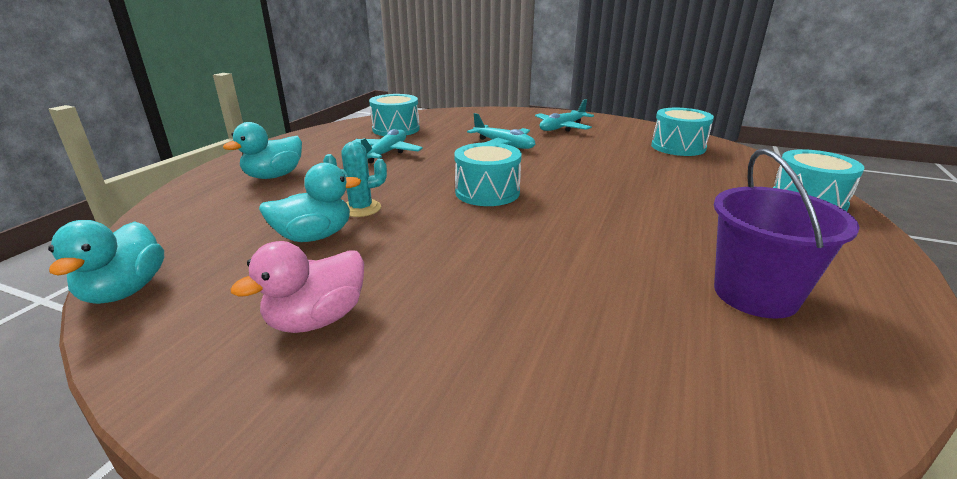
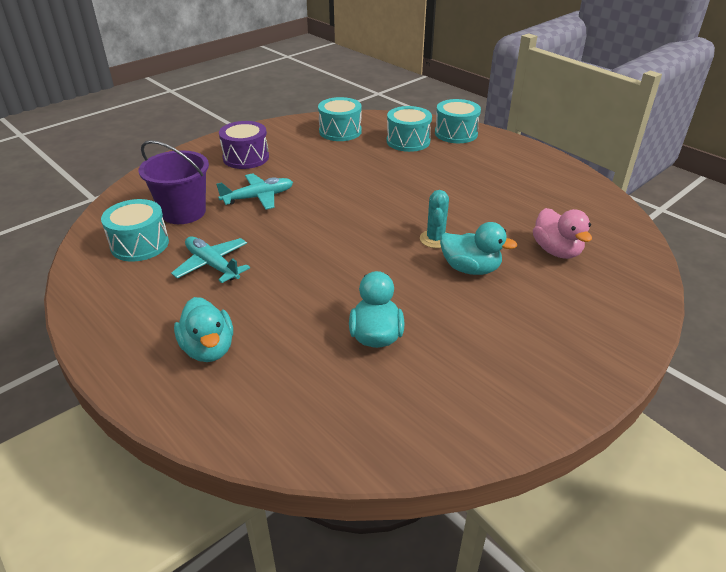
camera: 65 degrees left, 10 degrees up
turquoise duck [48,220,164,304] -> turquoise duck moved to [440,222,517,275]
pink duck [231,241,364,333] -> pink duck moved to [533,208,592,259]
turquoise cactus [323,141,387,217] -> turquoise cactus moved to [420,190,449,248]
turquoise drum [454,142,522,206] -> turquoise drum moved to [387,106,432,152]
turquoise plane [535,99,594,132] -> purple drum [219,121,269,169]
purple bucket [714,148,860,319] -> purple bucket moved to [139,140,209,224]

